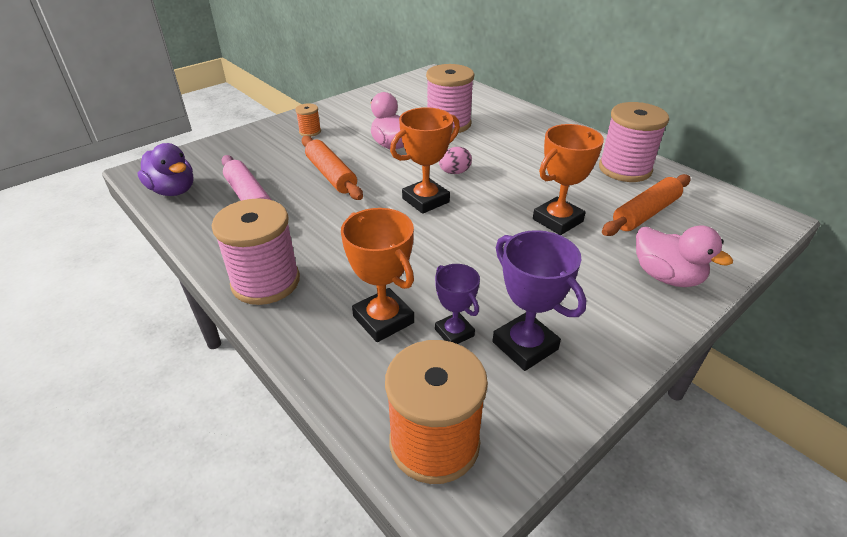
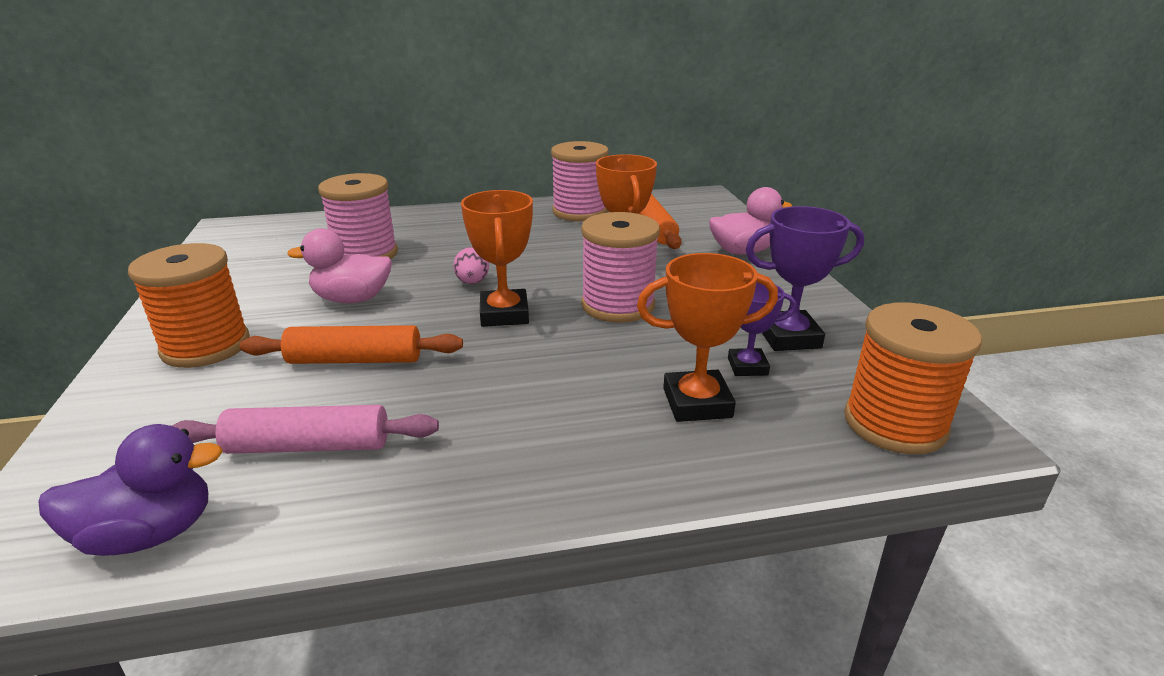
camera: 60 degrees left, 10 degrees down
pink spool [212,198,300,305] -> pink spool moved to [581,212,660,323]
orange spool [295,103,321,137] -> orange spool [128,243,250,368], size x2.12

